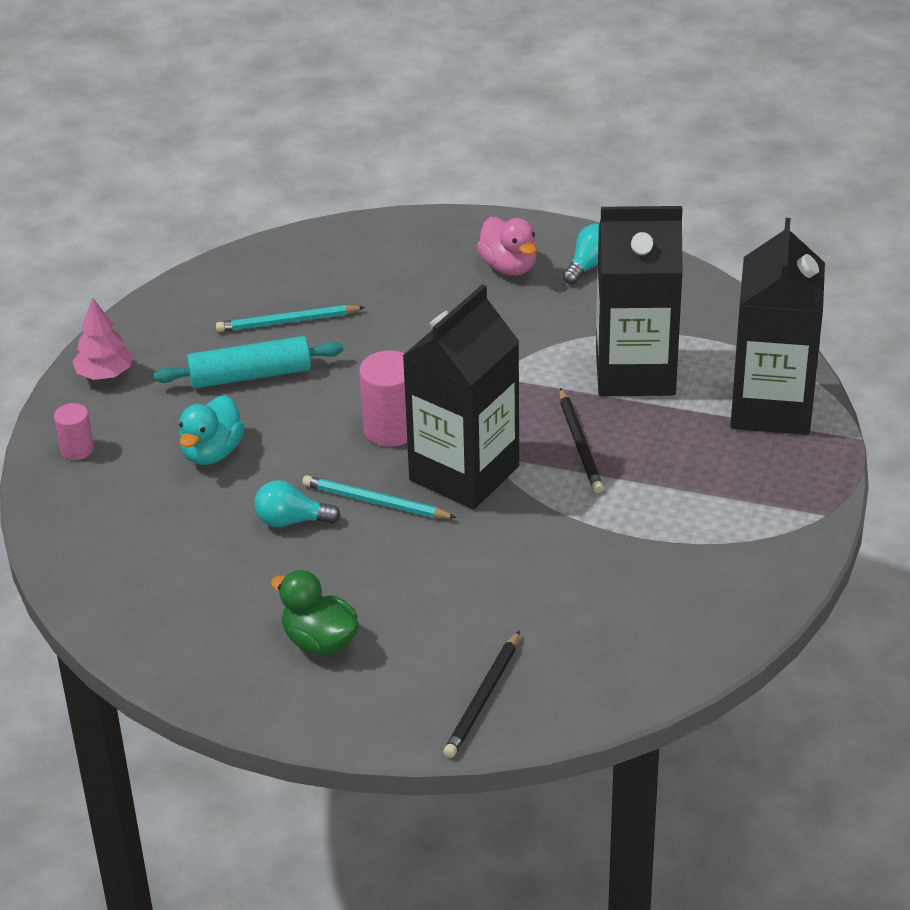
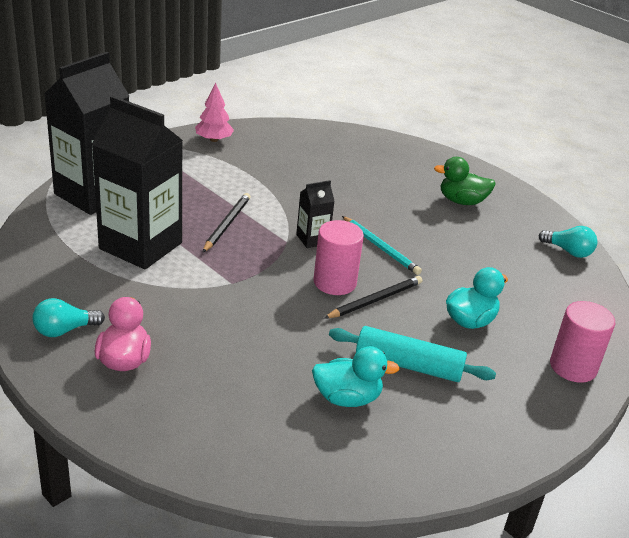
camera: 155 degrees left, 5 degrees down
pink cylinder [54,403,94,460] -> pink cylinder [550,301,615,383], size x1.68
pink tree [72,298,133,380] -> pink tree moved to [195,83,234,142]
turquoise pencil [216,305,365,332] -> turquoise duck [312,346,400,407]
turquoise light bulb [254,480,341,527] -> turquoise light bulb moved to [539,226,597,258]
green duck [271,570,359,655] -> green duck turned 120 degrees clockwise [434,157,496,205]
black carton [403,284,520,510] -> black carton [296,180,335,248], size x0.45
black pencil [443,631,520,758] -> black pencil moved to [324,276,422,318]

